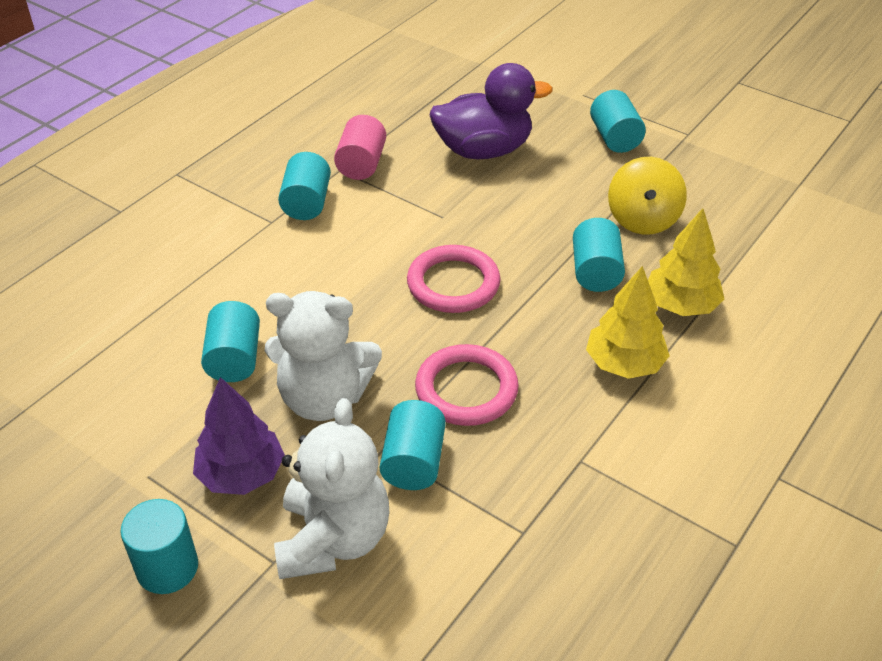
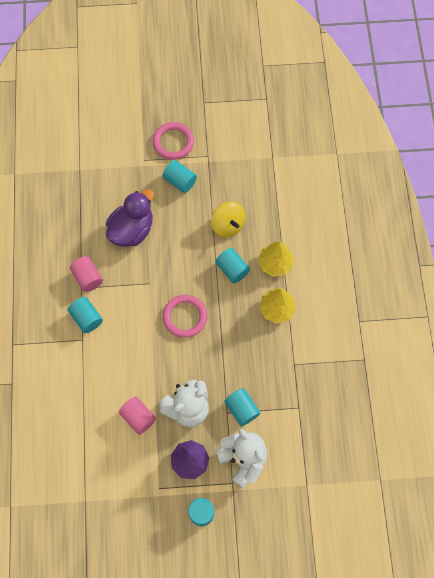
camera: 40 degrees left, 25 degrees up
turquoise cylinder [201,301,260,382] -> pink cylinder [119,396,156,435]
pink ring [415,344,519,426] -> pink ring moved to [153,122,194,160]

